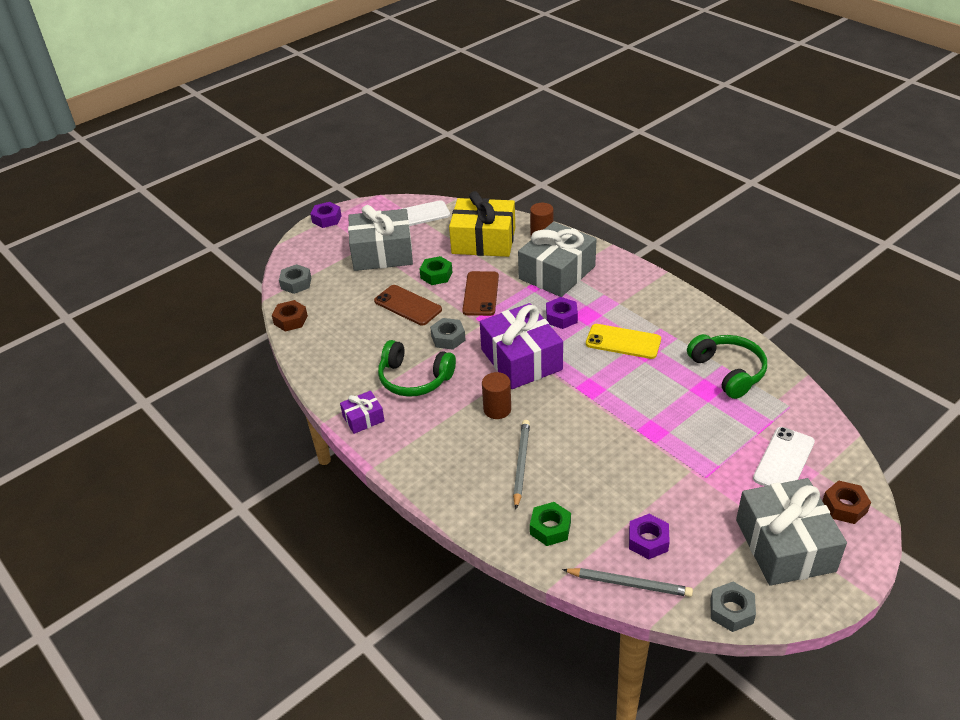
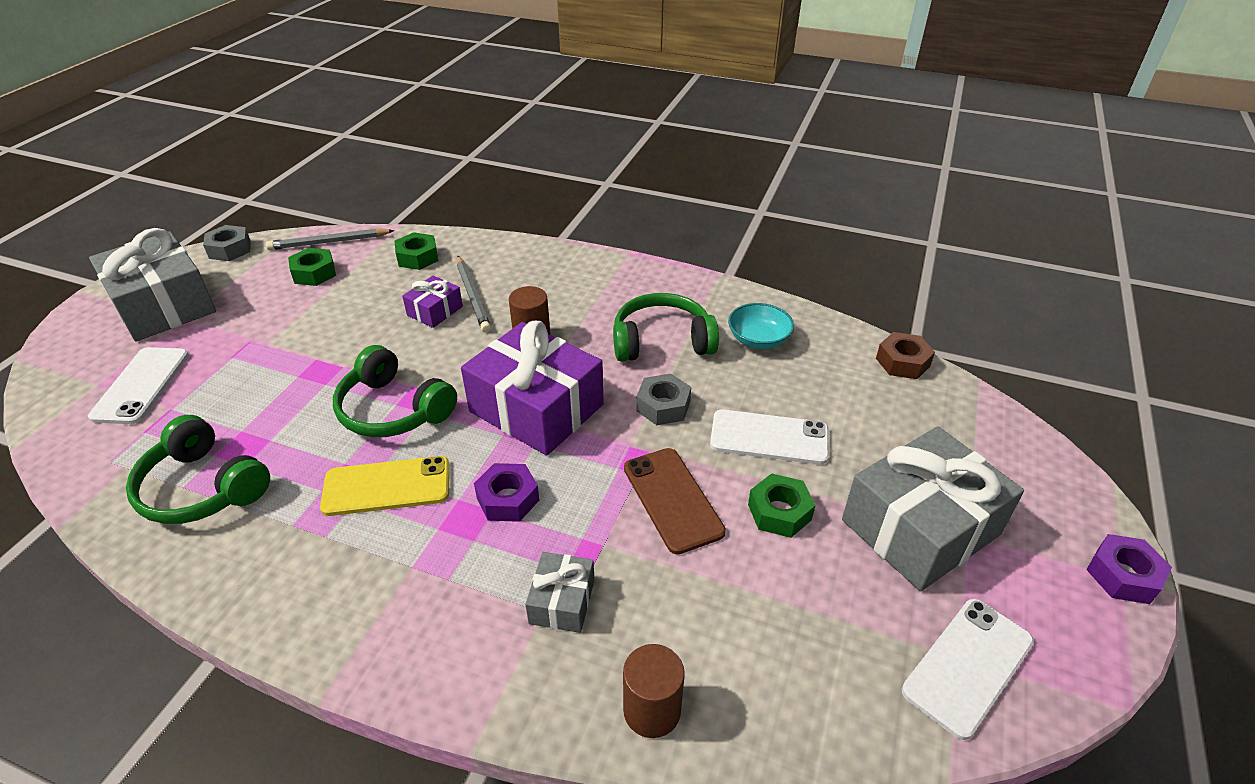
camera: 150 degrees right, 0 degrees up
grey nut [279,264,311,294] -> none
purple gift [340,391,384,434] -> purple gift moved to [402,276,463,328]
brown phone [374,285,442,325] -> white phone [710,410,829,465]
yellow gift [449,191,515,257] -> none
grey gift [518,222,596,297] -> grey gift [525,552,594,633], size x0.48
purple nut [629,514,670,559] -> green nut [288,248,336,286]
brown nut [823,480,871,524] -> none
none -> green headphones [333,345,457,437]
none -> turquoise bowl [728,303,794,349]

